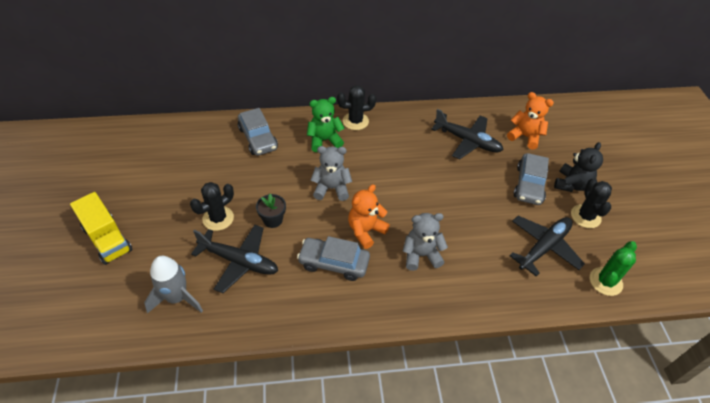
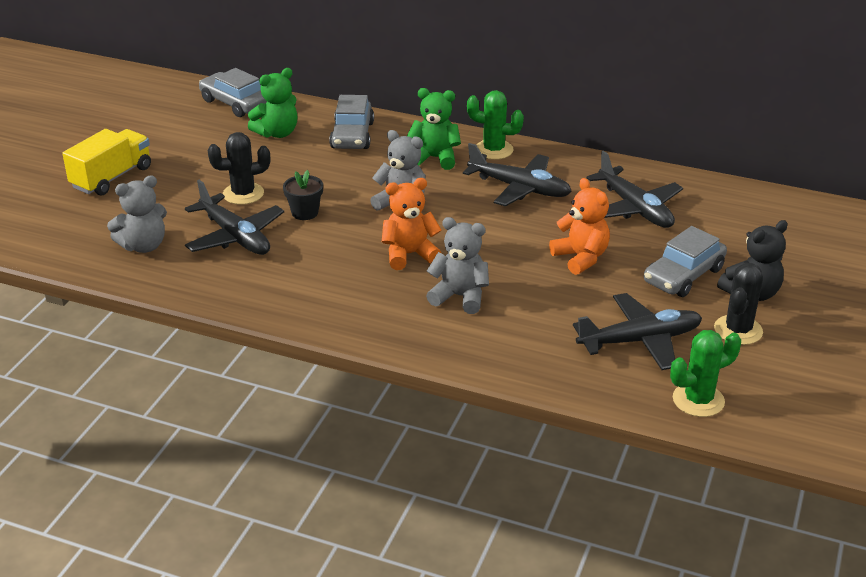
camera: 30 degrees right, 15 degrees down
yellow truck [70,192,133,265] -> yellow truck turned 135 degrees counterclockwise [62,129,151,196]
grey rocket [144,256,203,313] -> grey teddy bear [107,175,167,253]
grey car [297,236,370,281] -> grey car moved to [199,68,267,117]
black cactus [337,85,376,130] -> green cactus [467,90,524,160]
orange teddy bear [507,92,554,150] -> orange teddy bear moved to [549,178,610,275]
none -> green teddy bear [248,68,297,138]
none -> black plane [463,143,572,206]

